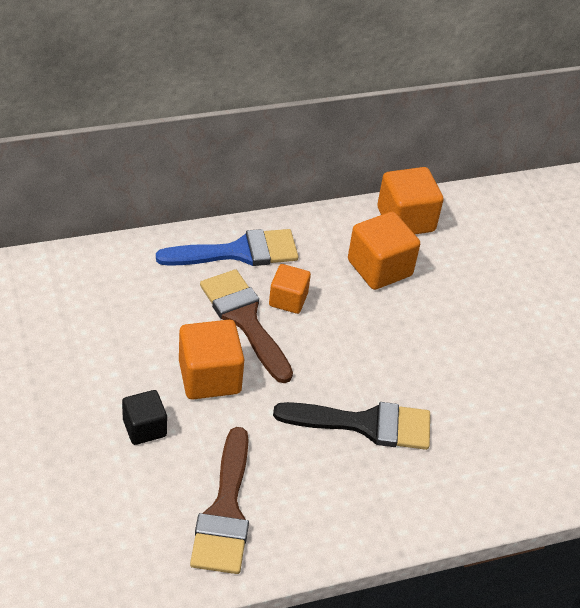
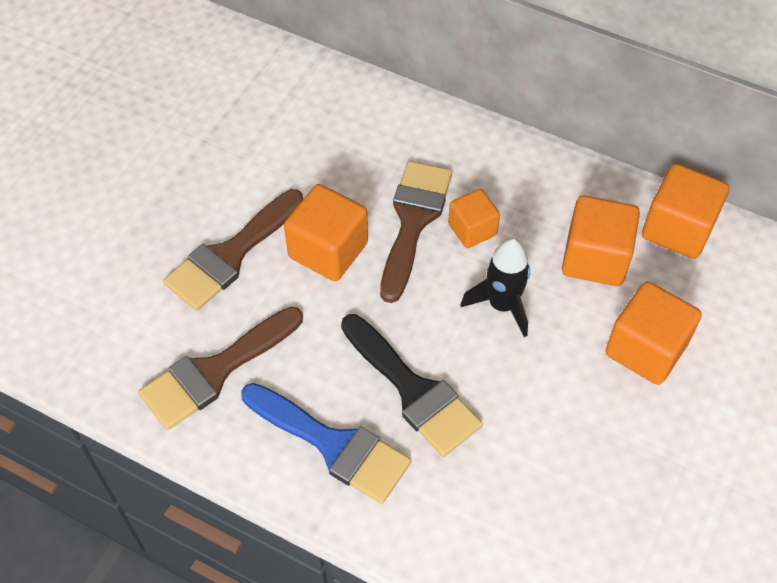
camera: 50 degrees right, 10 degrees up
black cube [122,390,167,445] -> brown brush [163,189,303,311]
blue brush [156,229,299,266] -> blue brush moved to [241,383,411,504]
none -> black rocket [461,238,530,337]
none -> orange cube [605,281,702,385]

